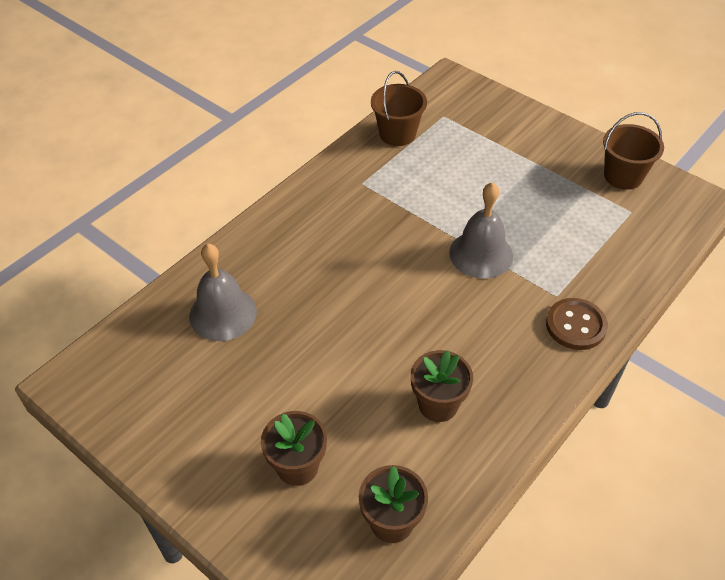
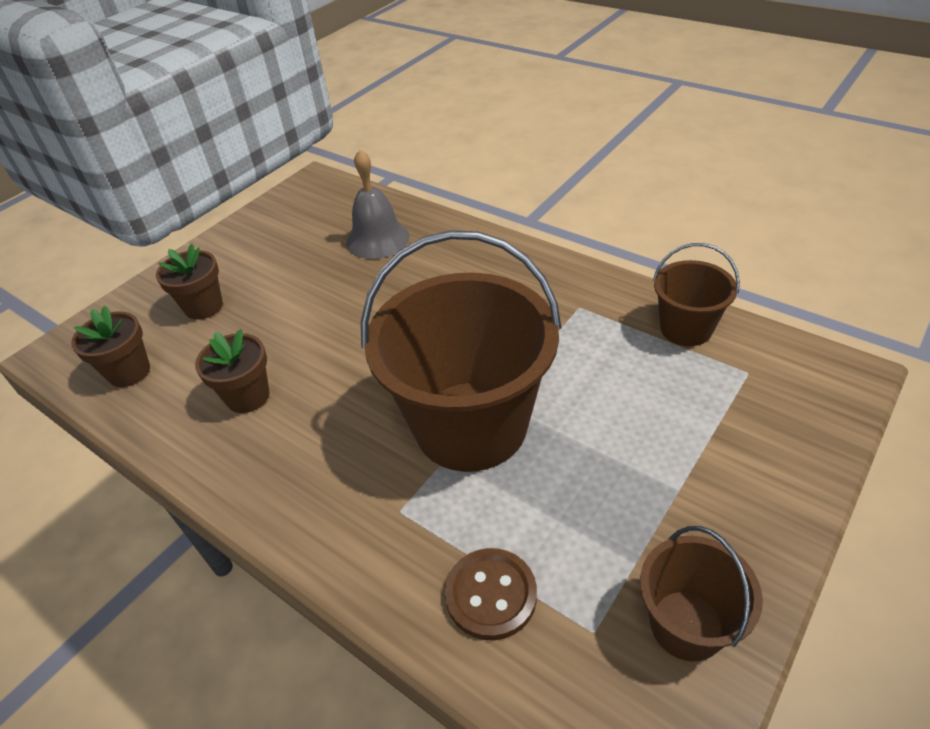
camera: 90 degrees right, 5 degrees down
grey bell [449,182,513,279] -> brown bucket [361,230,562,472]
brown button [546,298,608,350] -> brown button moved to [445,548,537,640]

